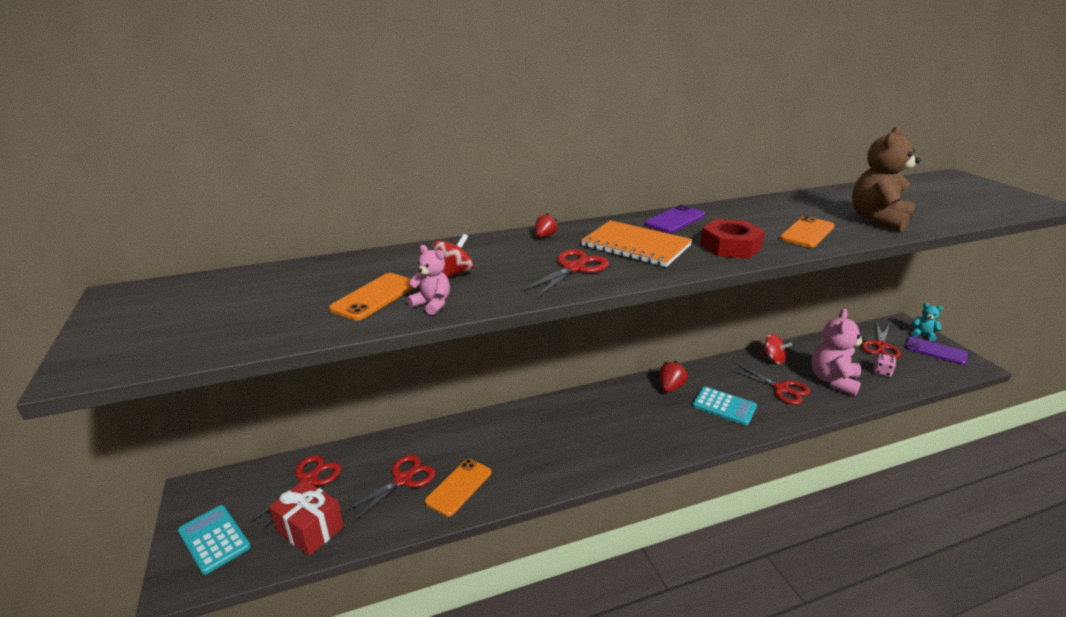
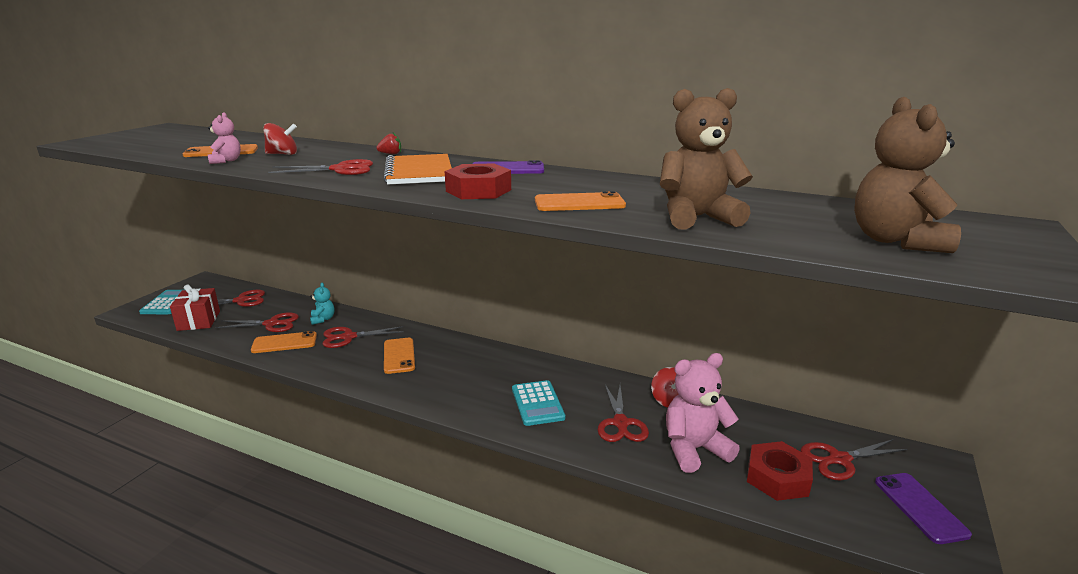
camera: 45 degrees right, 5 degrees down
red strawberry [660,361,689,392] -> none
pink dice [873,353,896,377] -> red nut [747,441,813,501]
turquoise teddy bear [911,303,943,341] -> turquoise teddy bear moved to [310,283,335,325]
none -> red scissors [322,326,404,348]
none -> orange phone [384,338,415,374]
none -> brown teddy bear [854,97,961,253]

